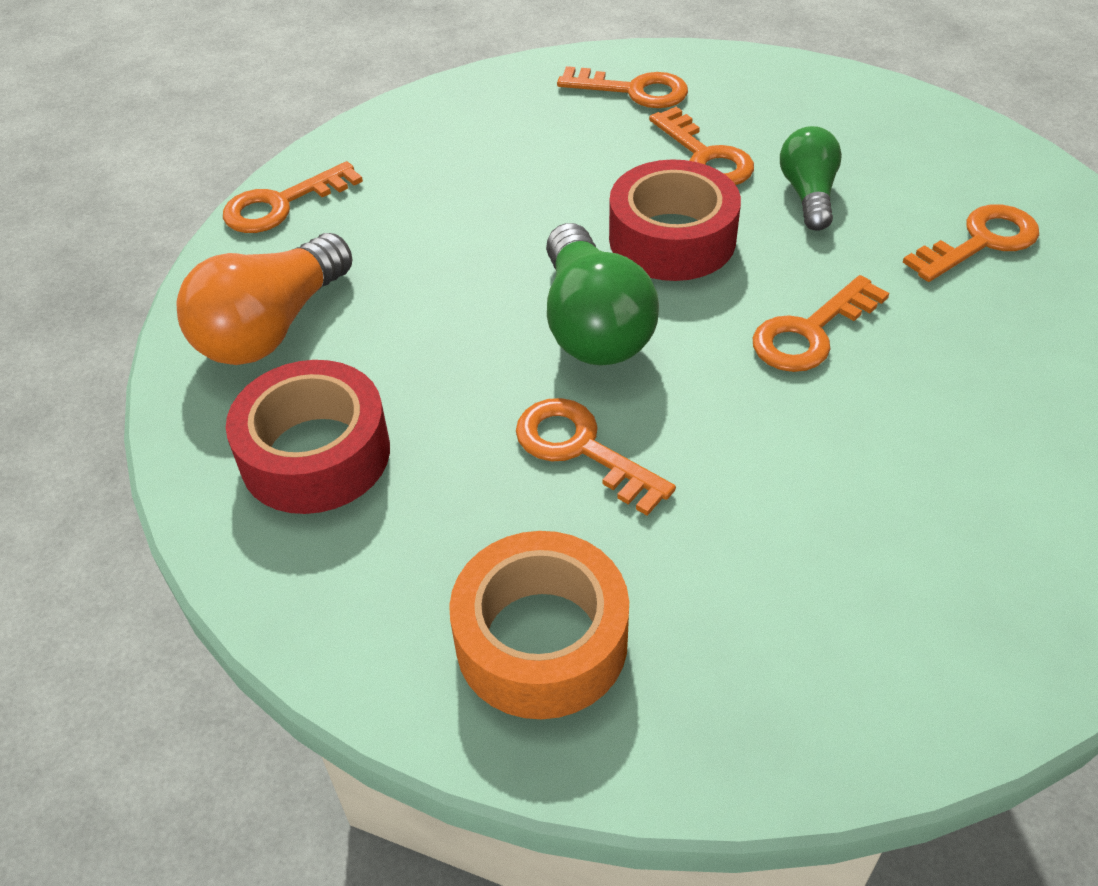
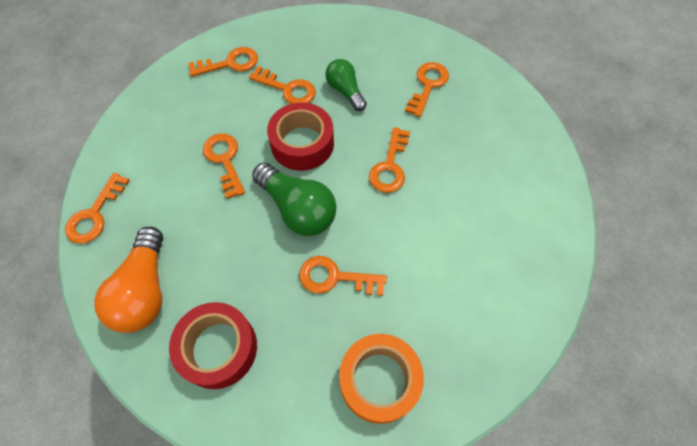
camera: 35 degrees left, 15 degrees up
none -> orange key [203,133,245,199]

